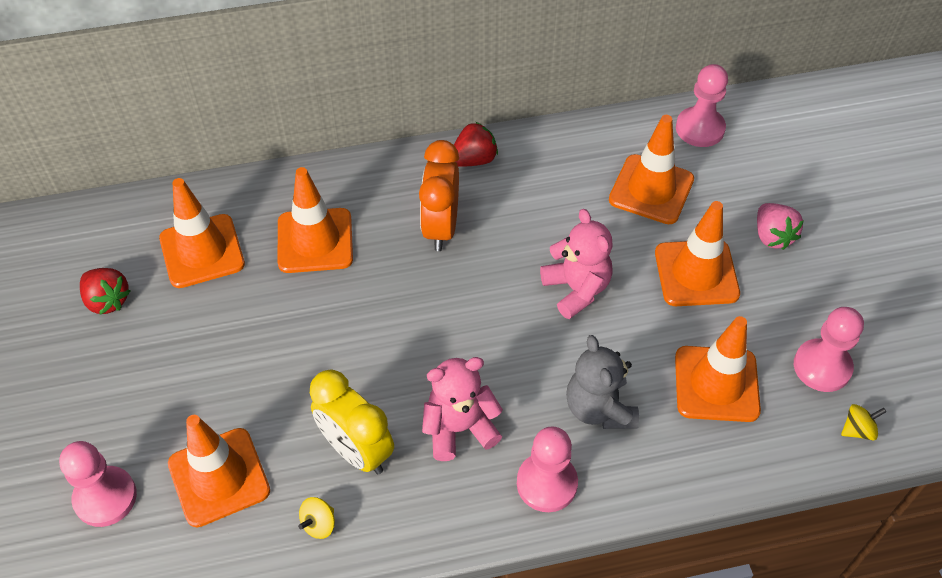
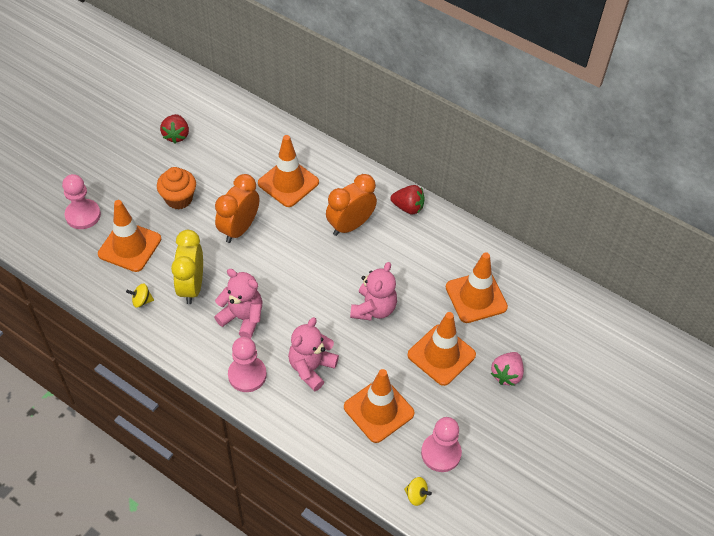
camera: 45 degrees right, 0 degrees up
orange traffic cone [159,178,245,288] -> none
grey teddy bear [566,335,639,429] -> pink teddy bear [288,317,339,391]
pink pawn [676,64,728,147] -> none
none -> orange cupcake [157,167,196,209]
none -> orange clock [215,174,259,243]

